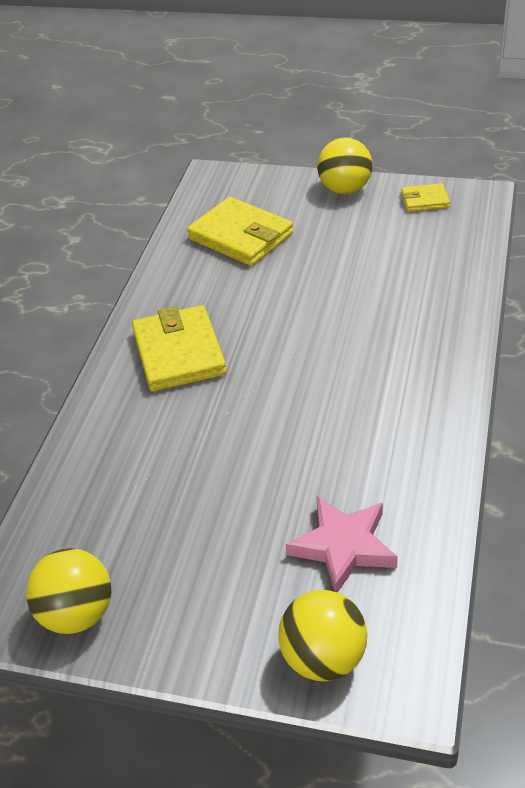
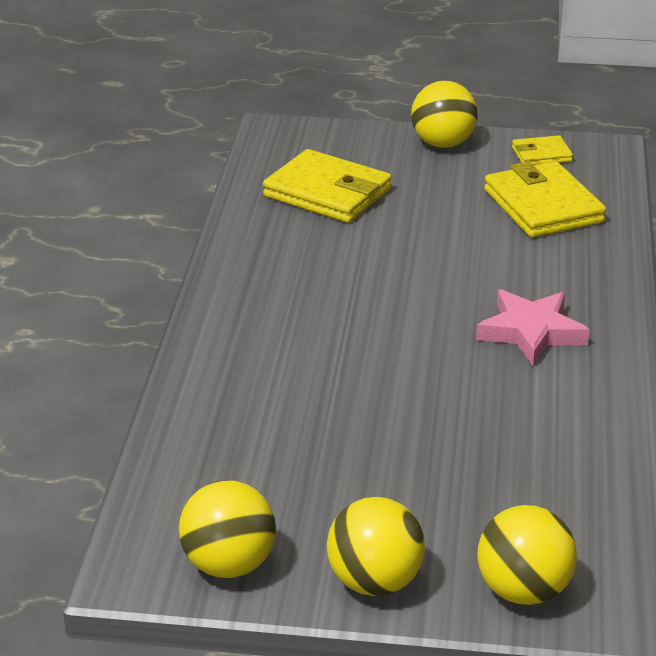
camera: 10 degrees left, 10 degrees down
yellow wallet [132,305,227,391] -> yellow wallet moved to [484,161,606,238]
pink star [286,496,398,593] -> pink star moved to [476,289,590,365]
none -> yellow ball [327,497,425,596]

